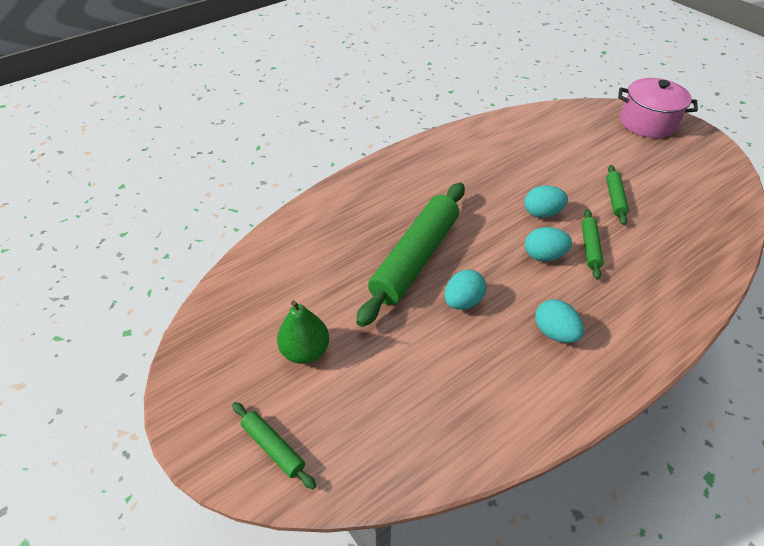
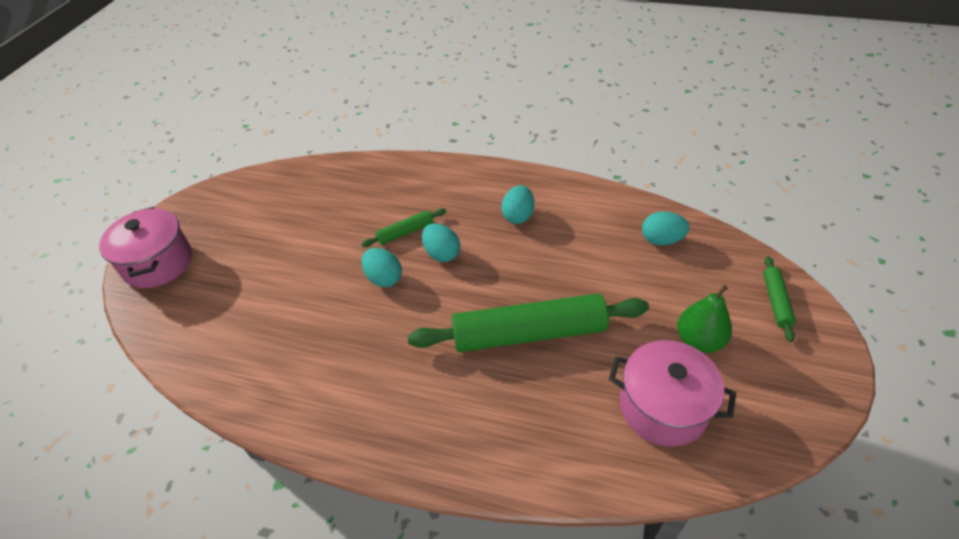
camera: 125 degrees left, 0 degrees up
turquoise egg [444,270,486,310] -> turquoise egg moved to [642,211,690,246]
green rolling pin [606,165,629,225] -> none
none -> pink pot [609,340,736,447]

